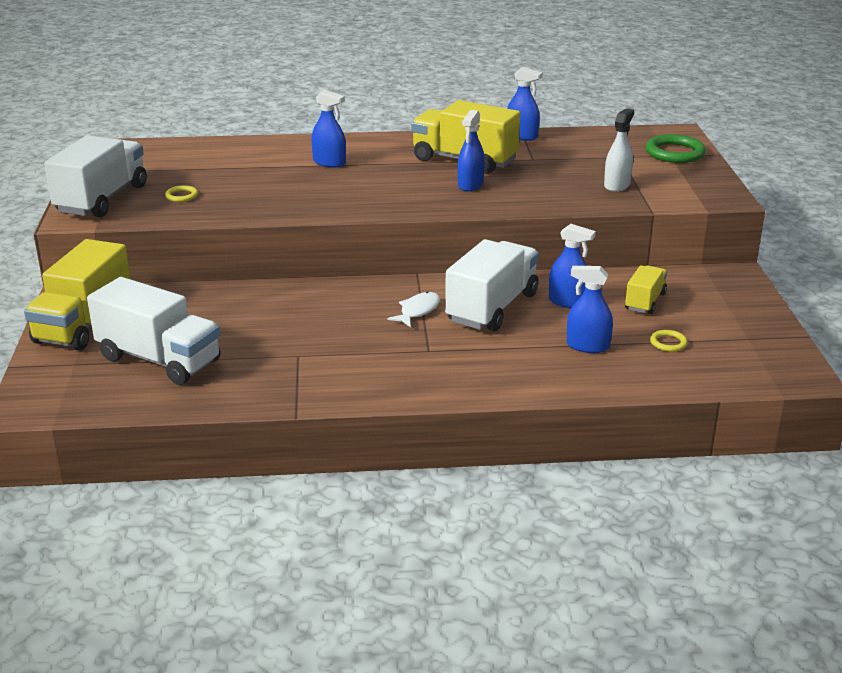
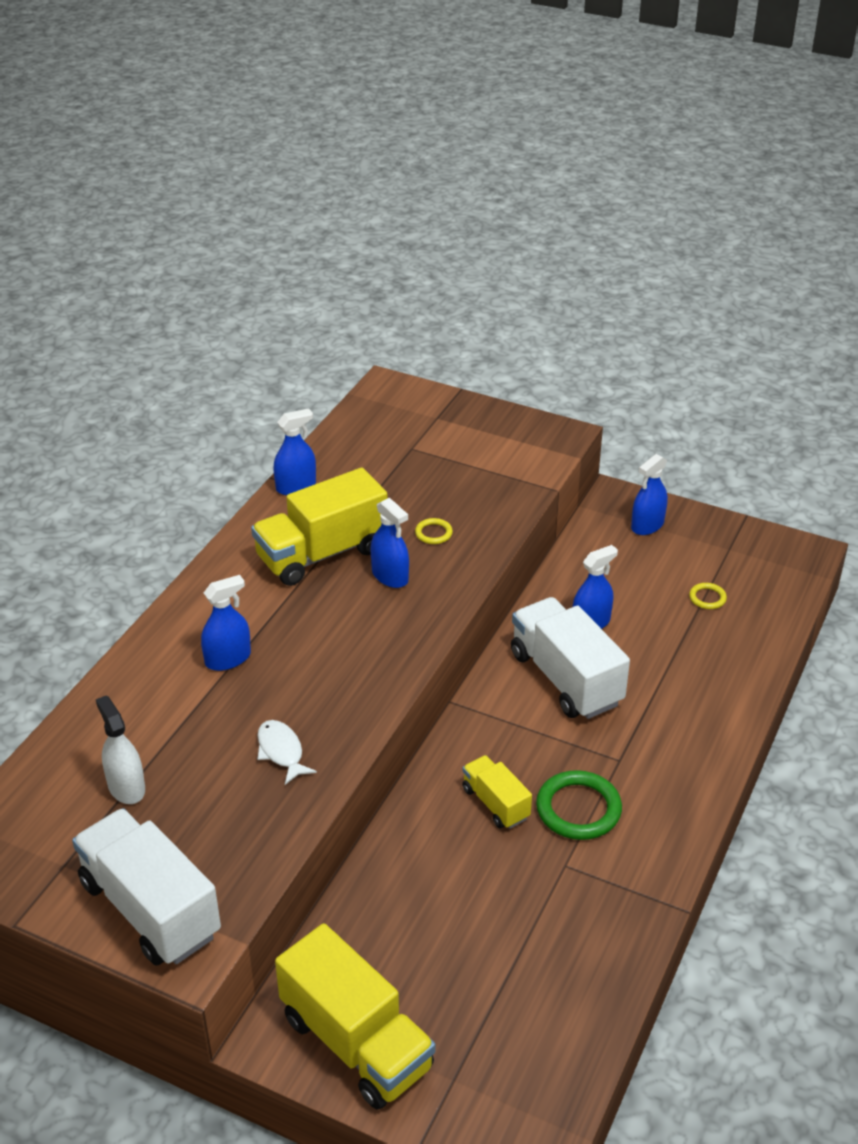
camera: 60 degrees left, 10 degrees up
white truck [87,277,221,385] -> none
yellow ring [165,185,198,202] -> yellow ring moved to [415,518,453,544]
white fish [387,292,440,327] -> white fish moved to [257,720,317,785]
blue spray bottle [567,266,613,353] -> blue spray bottle moved to [631,454,668,535]
white spray bottle [604,108,634,192] -> white spray bottle moved to [96,696,145,804]
yellow truck [625,265,667,314] -> yellow truck moved to [462,755,532,829]
green ring [645,134,706,163] -> green ring moved to [536,770,622,840]

